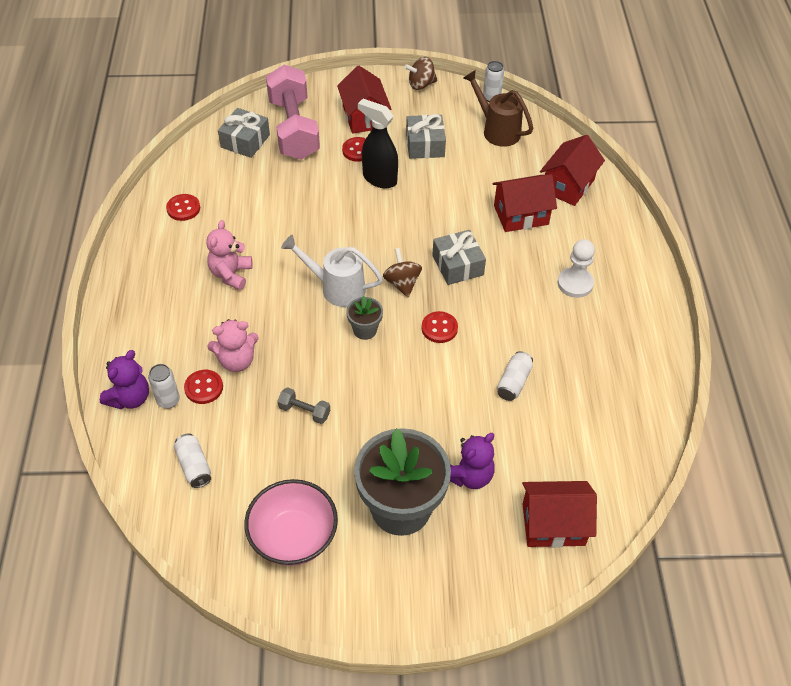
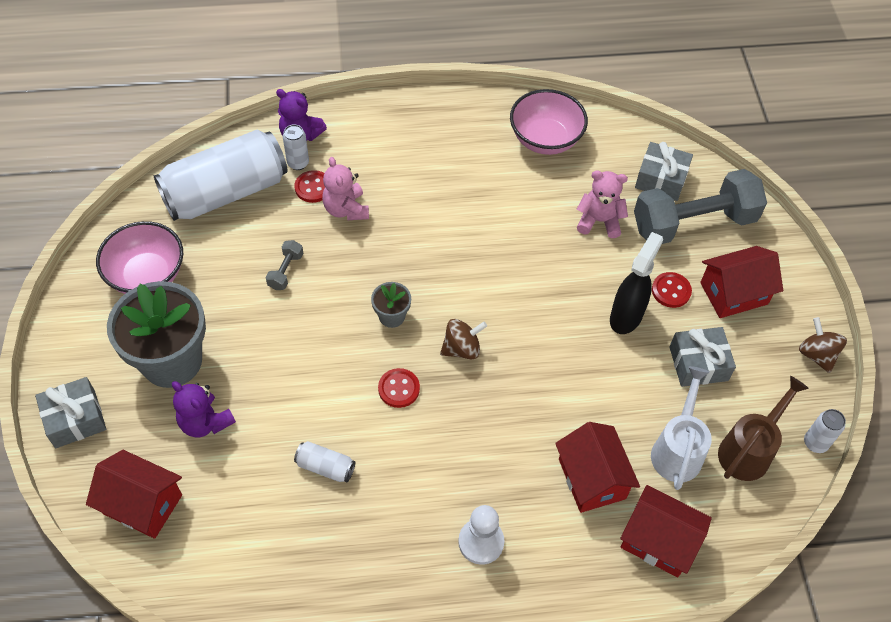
camera: 85 degrees right, 5 degrees up
red button [166,194,200,221] -> pink bowl [510,89,588,155]
white can [174,433,211,488] -> white can [154,130,287,221], size x2.48
pink teddy bear [206,220,252,290] -> pink teddy bear moved to [577,171,628,238]
pink dumbbell [266,65,320,160] -> grey dumbbell [634,169,767,244]
white watering can [281,235,383,307] -> white watering can moved to [651,366,712,490]
grey gift [432,230,486,285] -> grey gift moved to [35,377,106,448]
red house [522,481,597,548] -> red house turned 60 degrees counterclockwise [86,450,182,539]

